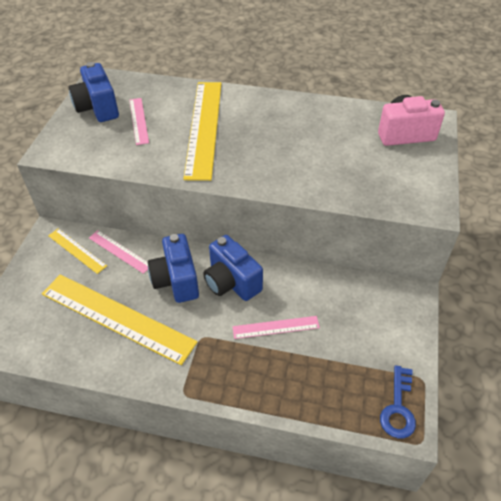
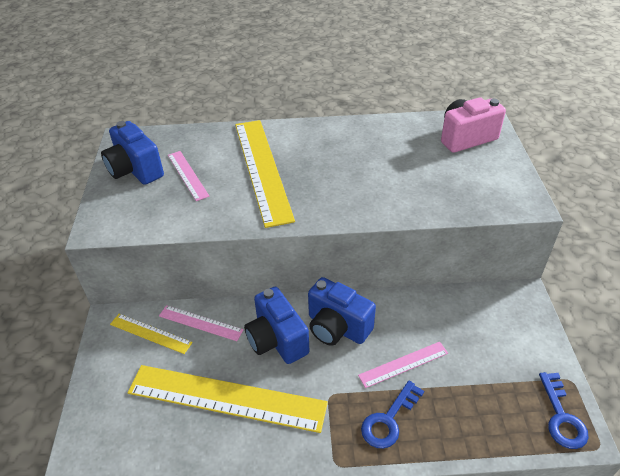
camera: 15 degrees left, 5 degrees down
none -> blue key [361,381,424,449]

